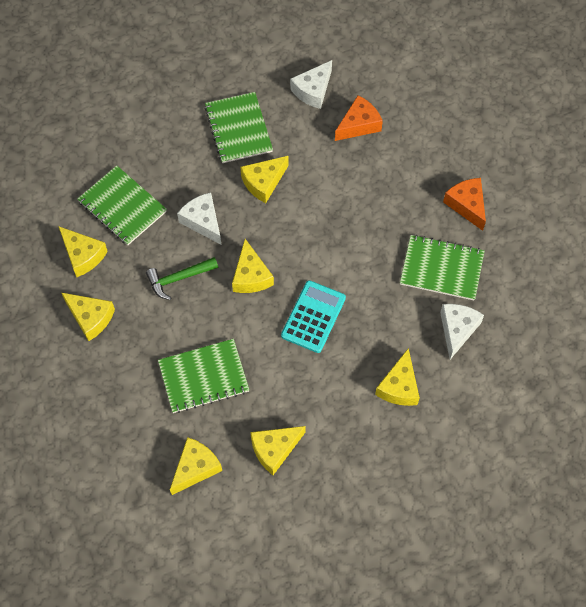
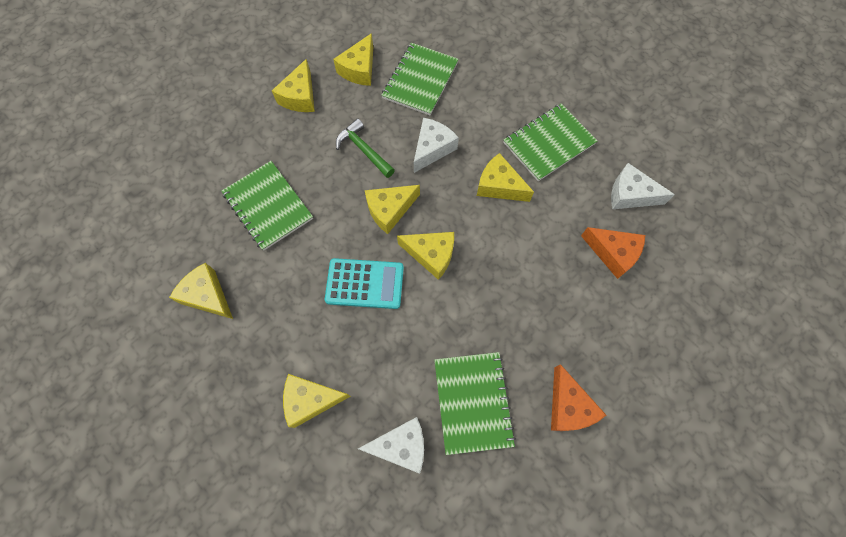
camera: 70 degrees right, 5 degrees up
yellow cheese [170,437,222,495] -> yellow cheese moved to [397,232,454,280]
orange cheese [443,178,486,231] -> orange cheese turned 120 degrees clockwise [551,364,606,431]

